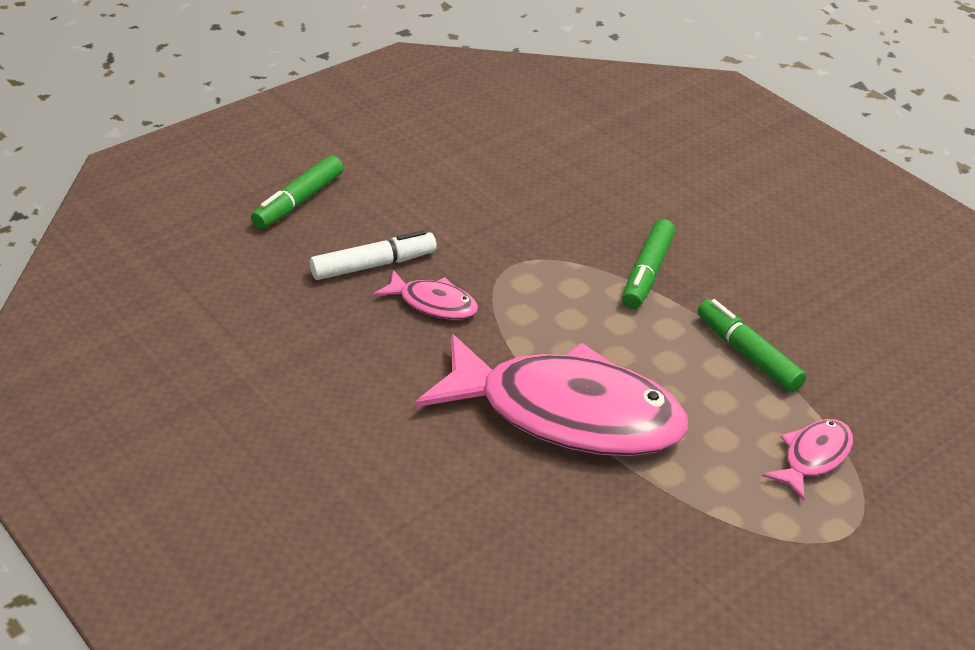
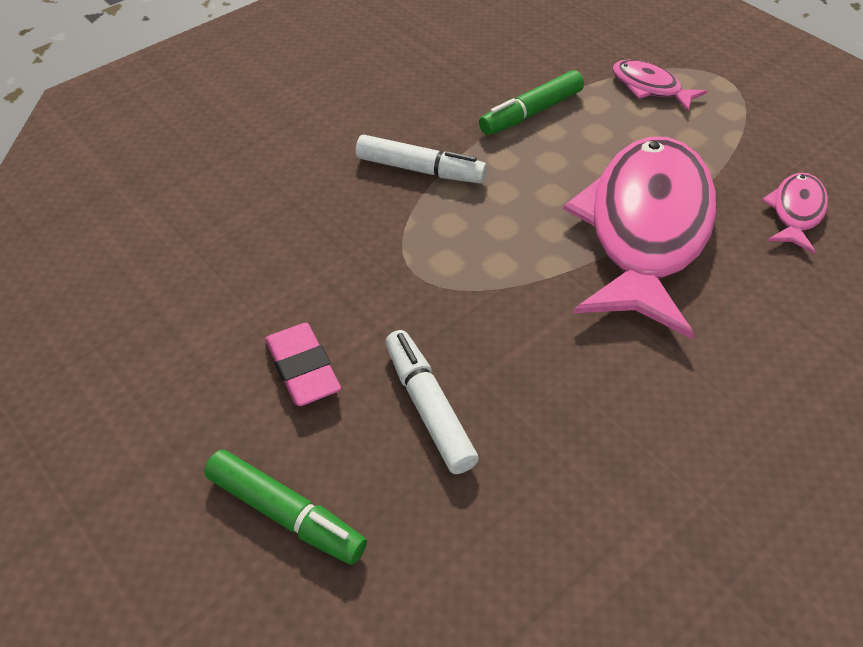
camera: 90 degrees left, 10 degrees up
pink fish [373,270,478,320] -> pink fish moved to [761,173,828,254]
green marker [622,219,675,309] -> white marker [356,135,487,183]
none -> pink eraser [265,323,341,406]

